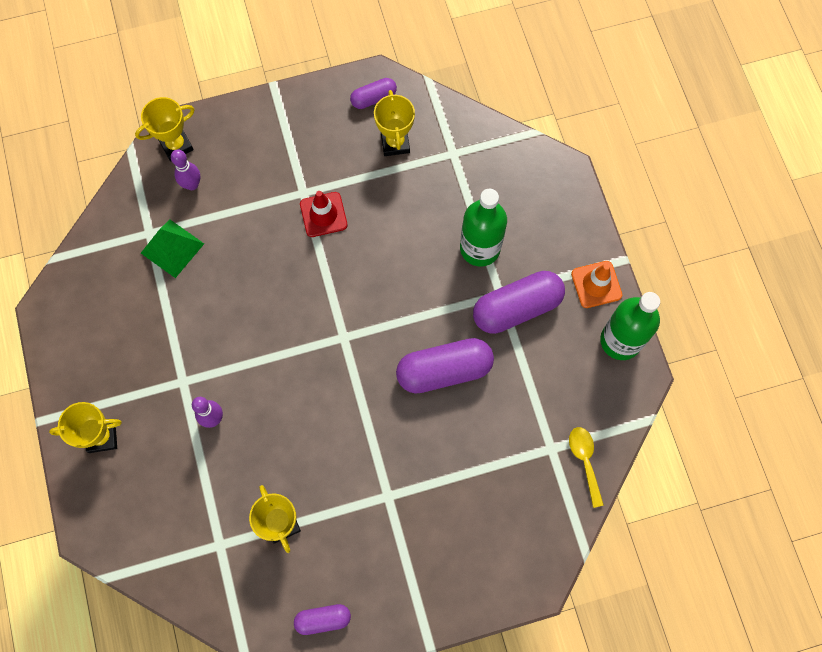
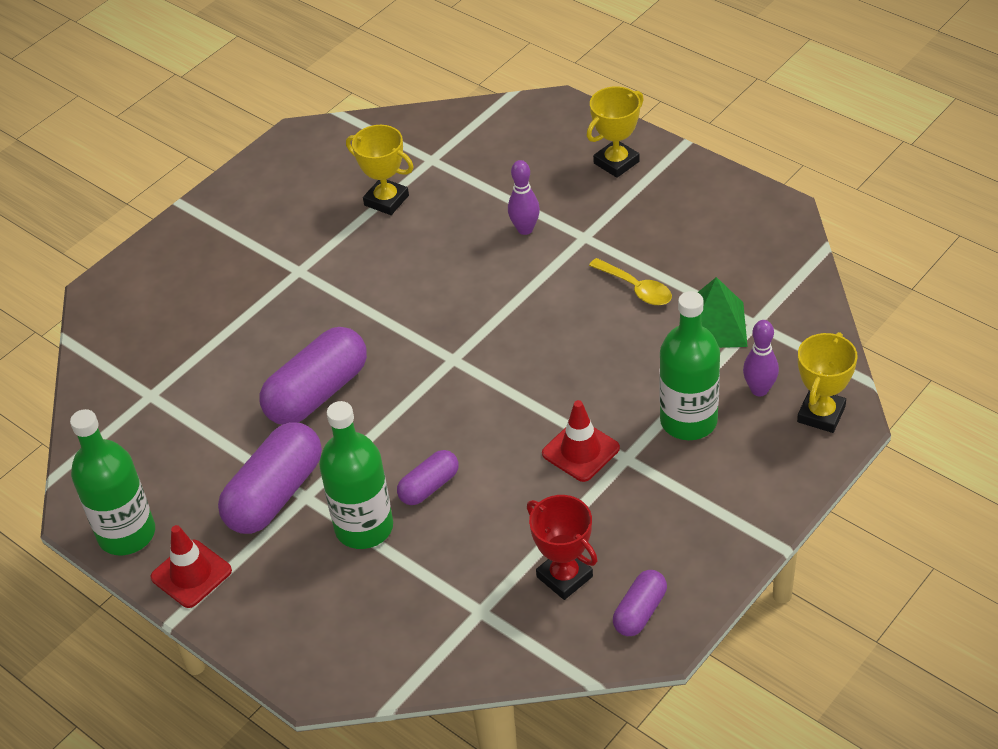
camera: 150 degrees right, 25 degrees down
purple capsule [294,604,351,635] -> purple capsule moved to [397,450,459,505]
yellow trophy [374,90,415,156] -> red trophy [527,495,598,600]
yellow spoon [569,427,604,508] -> yellow spoon moved to [589,258,672,305]
orange traffic cone [571,261,622,308] -> red traffic cone [150,525,232,608]
none -> green bottle [659,291,720,440]

